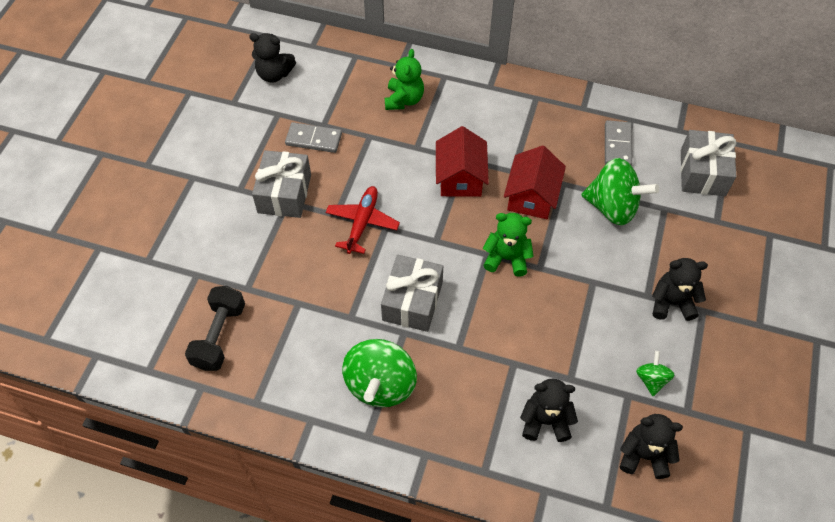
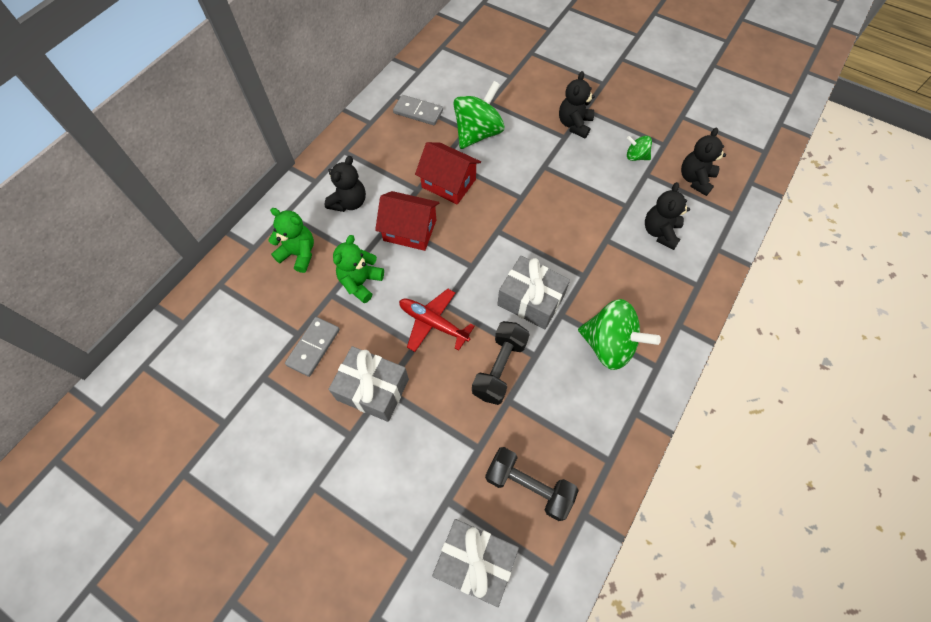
camera: 75 degrees left, 5 degrees up
black teddy bear [249,33,296,83] -> black teddy bear moved to [325,156,366,212]
green teddy bear [483,213,534,277] -> green teddy bear moved to [333,235,384,303]
grey gift [681,130,737,196] -> grey gift moved to [432,519,519,607]
none -> black dumbbell [472,321,530,405]

